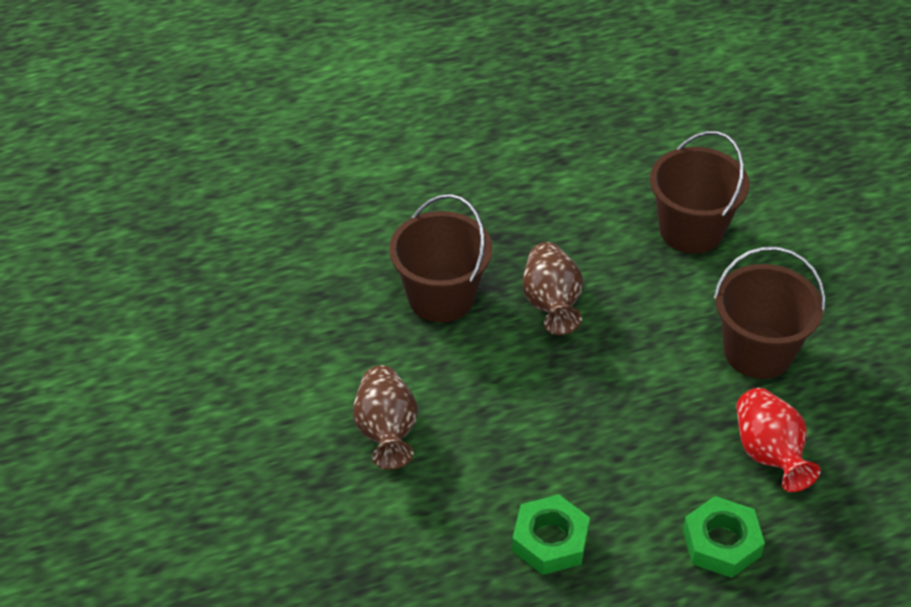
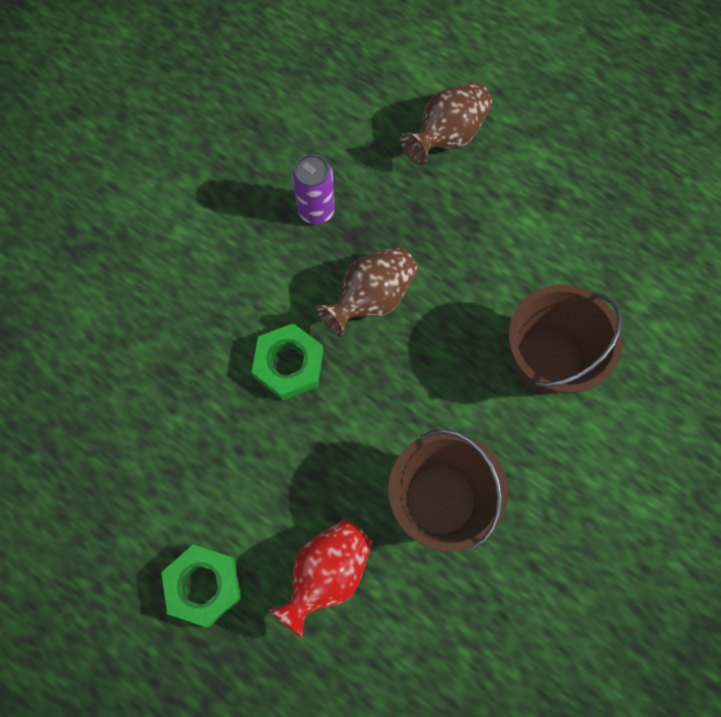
camera: 55 degrees right, 25 degrees up
brown vase [353,365,418,470] -> brown vase moved to [400,82,492,165]
brown bucket [389,194,492,322] -> purple can [292,154,335,225]
green nut [512,494,590,575] -> green nut moved to [252,323,323,400]

